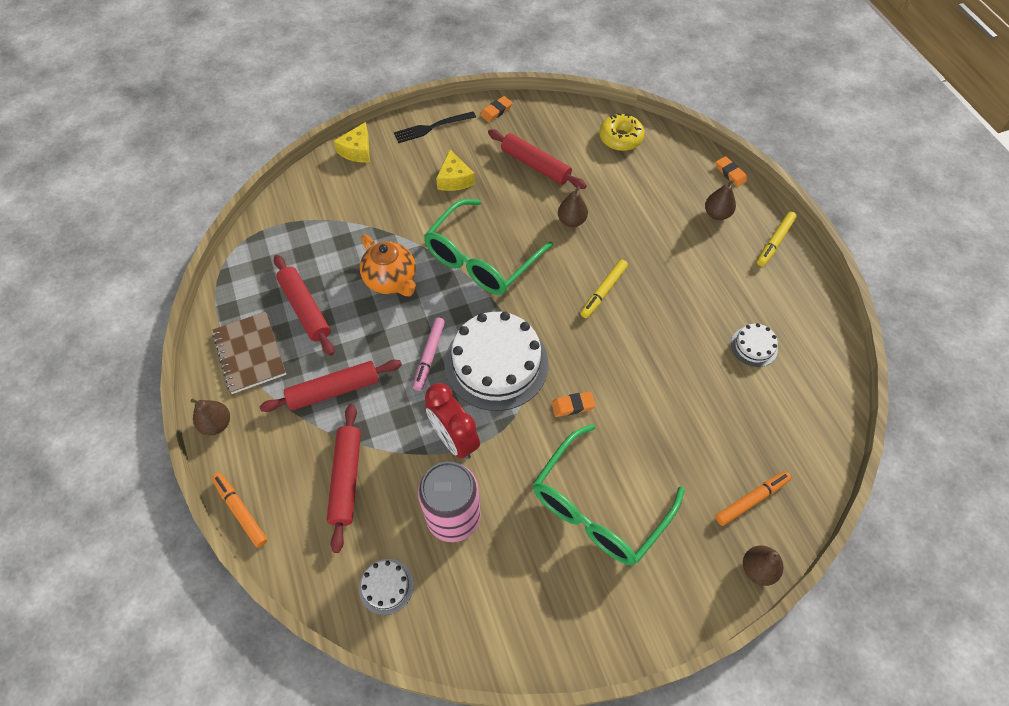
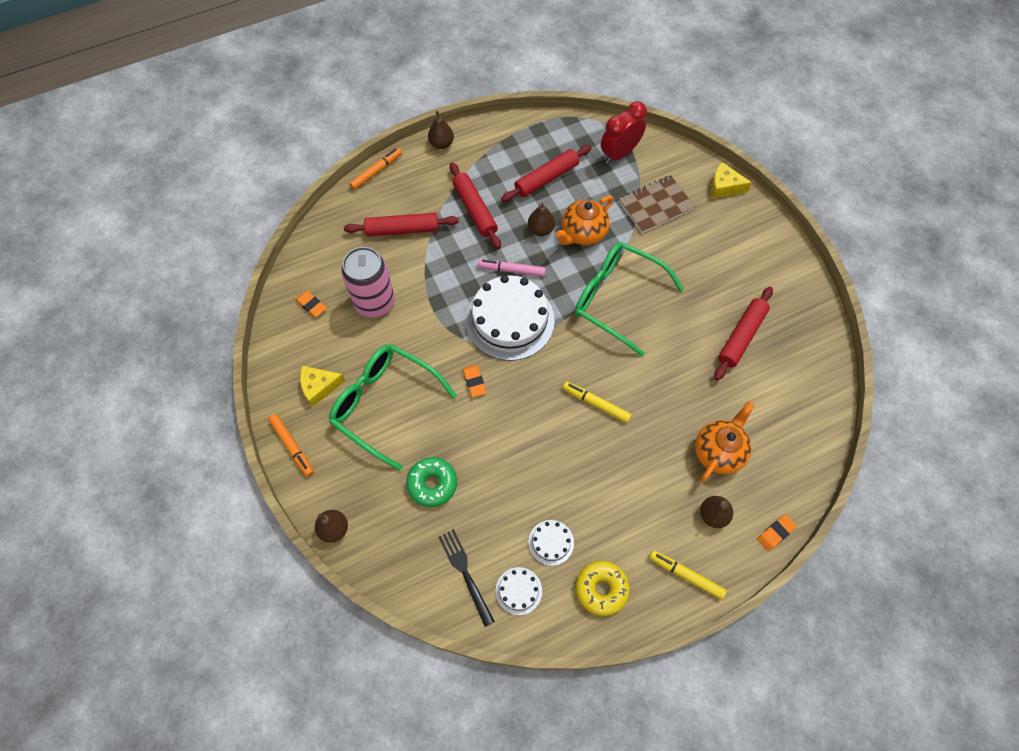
camera: 85 degrees right, 5 degrees up
brown notebook [212,311,286,394] -> brown notebook moved to [619,175,695,233]
white cake [359,559,414,615] -> white cake moved to [496,567,542,615]
black fork [394,111,476,143] -> black fork moved to [439,529,495,627]
red clock [425,383,480,459] -> red clock moved to [601,101,647,164]
yellow cheese [436,149,475,191] -> yellow cheese moved to [300,366,346,407]
orange eraser [480,96,513,122] -> orange eraser moved to [295,291,327,317]
brown pear [558,186,588,227] -> brown pear moved to [528,203,555,236]
yellow donut [599,113,645,151] -> yellow donut moved to [576,560,630,616]
orange marker [715,471,791,526] -> orange marker moved to [268,414,314,477]
none -> green donut [406,457,457,507]
none -> orange teapot [695,401,754,482]

